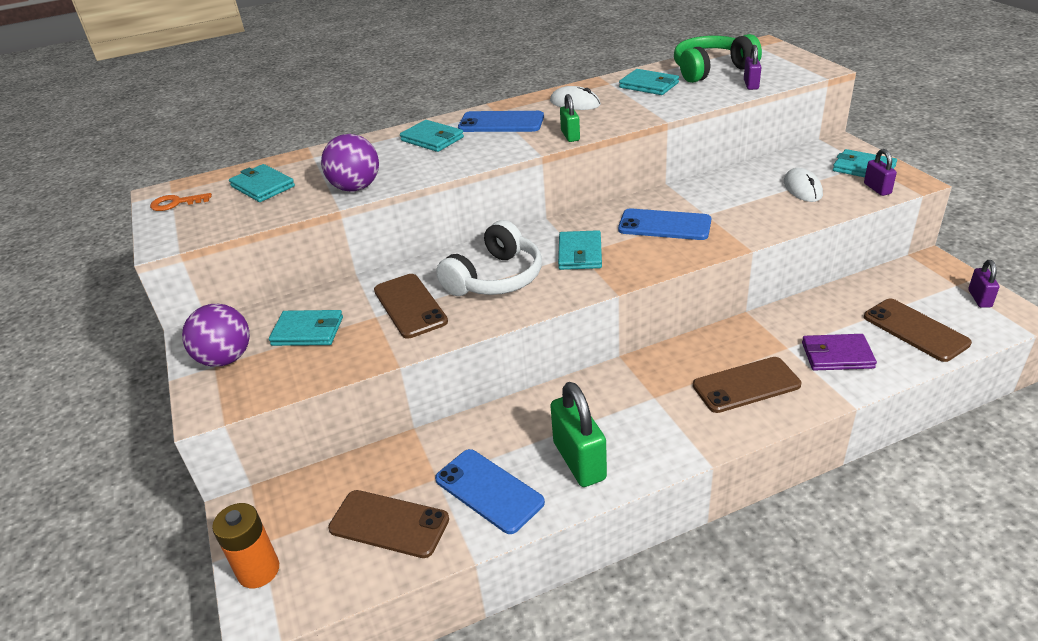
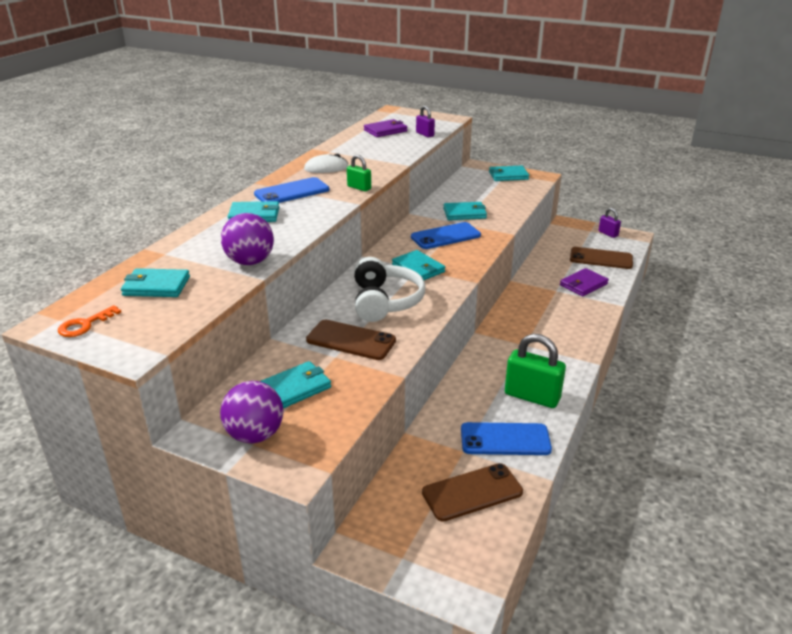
camera: 45 degrees left, 5 degrees down
orange battery [212,503,279,588] -> none
turquoise wallet [619,69,679,95] -> turquoise wallet moved to [443,202,487,220]
green headphones [674,34,762,83] -> purple wallet [364,119,408,137]
brown phone [693,357,801,413] -> none
white mouse [784,168,823,202] -> none
purple padlock [864,149,897,196] -> none

